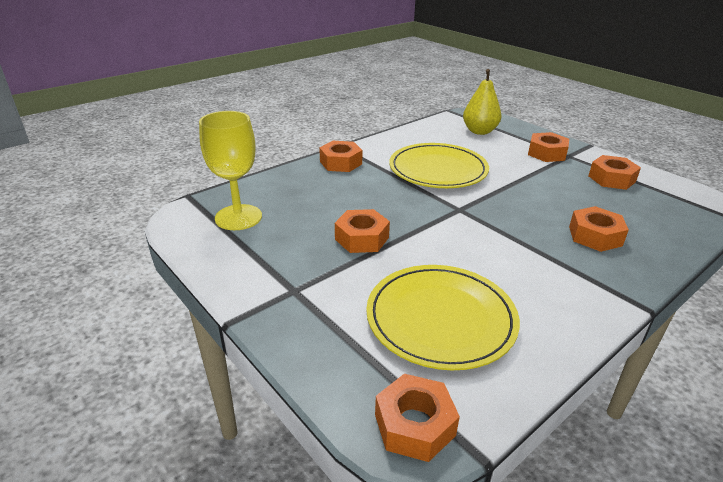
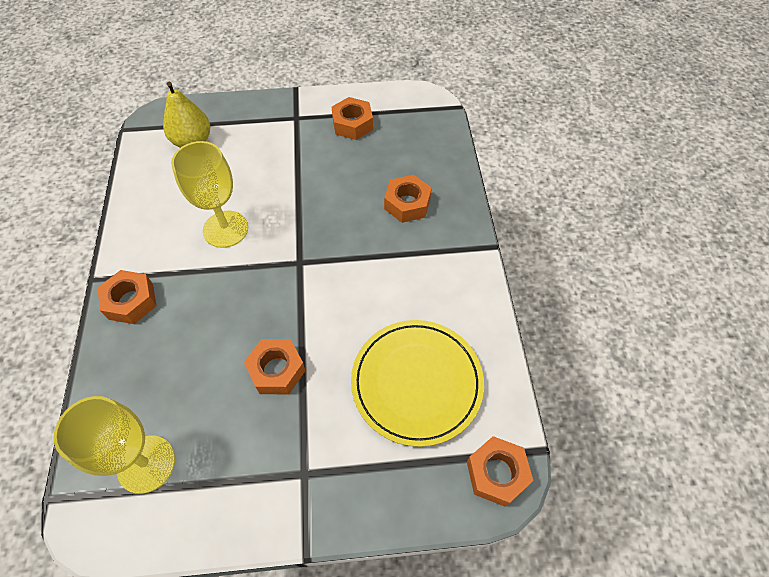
camera: 55 degrees left, 25 degrees up
yellow plate [389,143,489,188] -> yellow goblet [171,141,248,248]
orange nut [528,132,569,162] -> none

